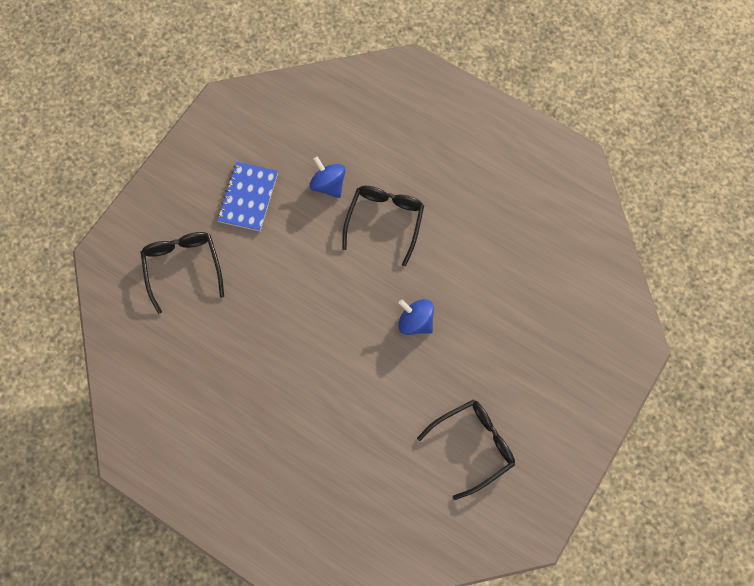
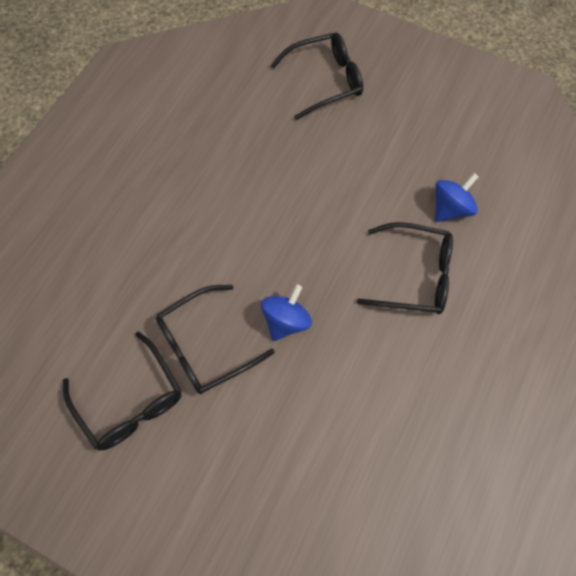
camera: 85 degrees right, 5 degrees down
blue notebook [217,162,278,231] -> none
none -> black glasses [156,285,275,394]

